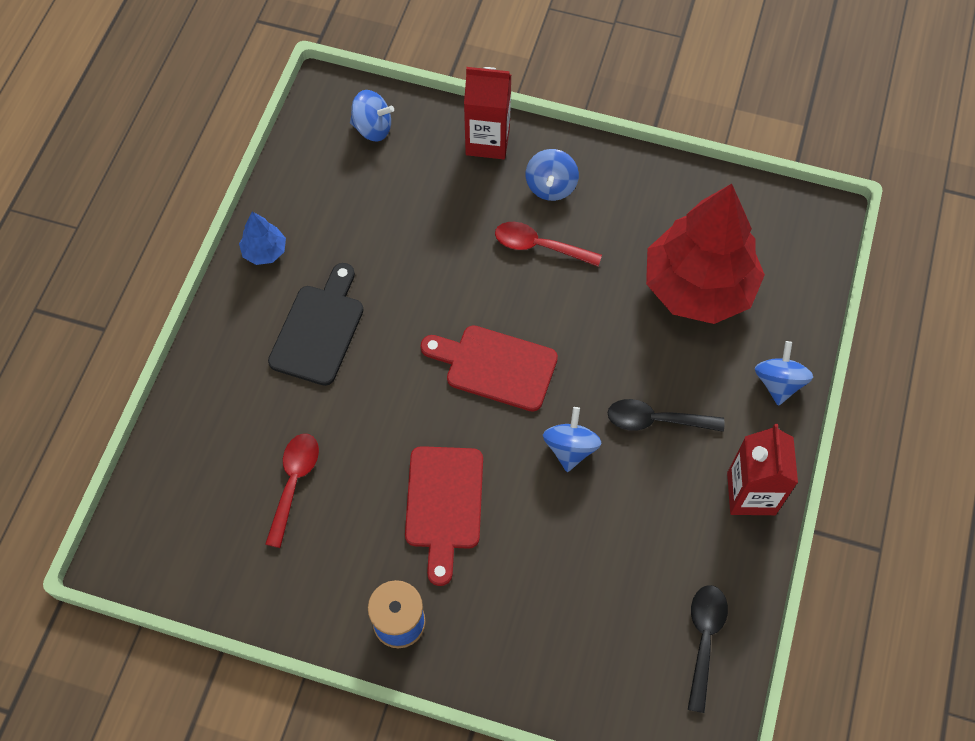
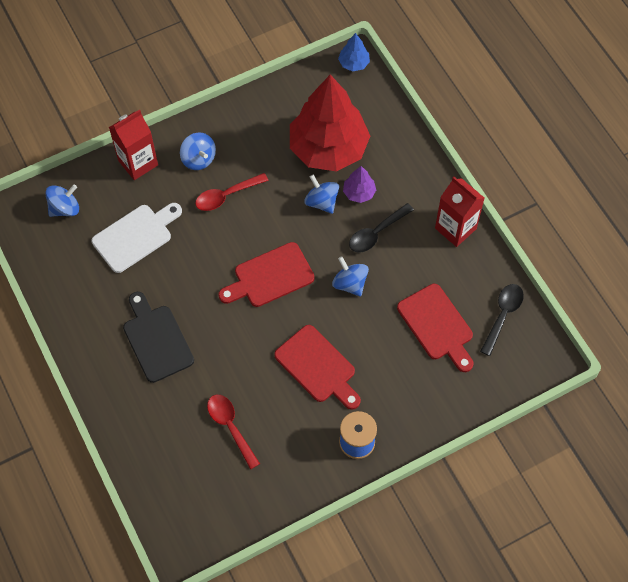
camera: 45 degrees left, 0 degrees up
blue tree [239,212,286,265] -> blue tree moved to [338,33,370,72]
black spoon [688,585,728,713] -> black spoon turned 60 degrees clockwise [480,284,524,356]
blue spinning top [755,341,813,406] -> blue spinning top moved to [304,174,339,214]
none -> white cutting board [92,203,182,273]
none -> purple tree [343,166,376,203]
none -> red cutting board [397,284,473,372]

